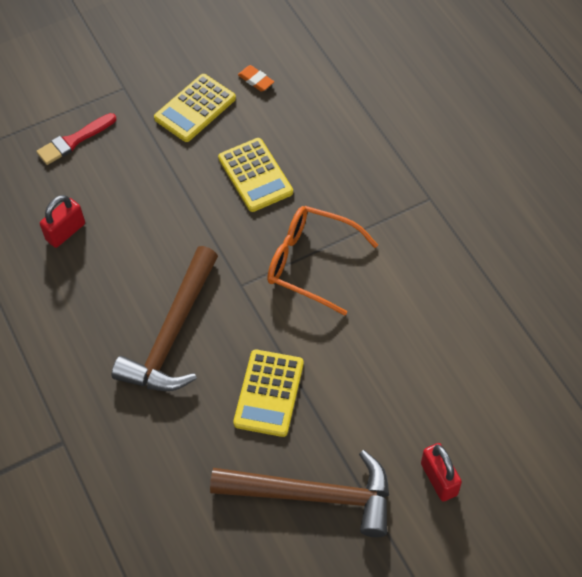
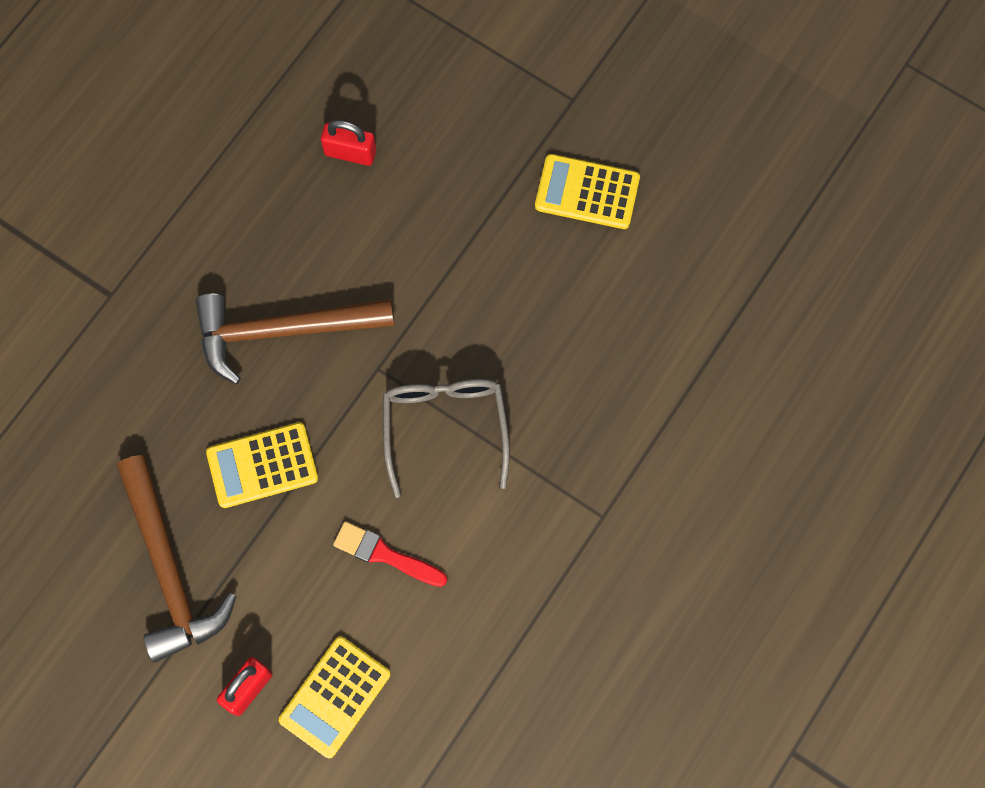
camera: 60 degrees right, 15 degrees up
red brush [36,113,116,165] -> red brush moved to [333,521,447,587]
yellow calculator [218,138,293,212] -> yellow calculator moved to [279,636,391,758]
orange eraser [238,65,274,92] -> none
orange glasses [267,206,378,316] -> grey glasses [383,379,510,498]

